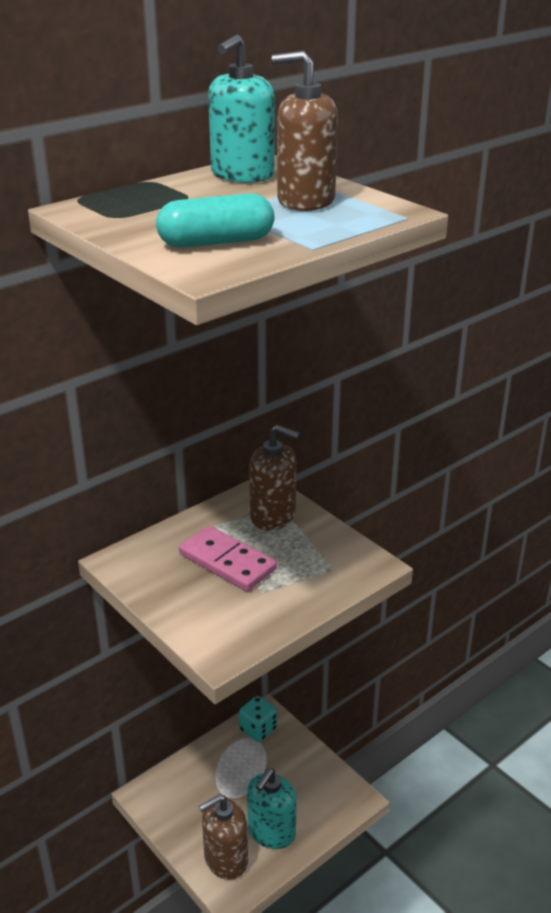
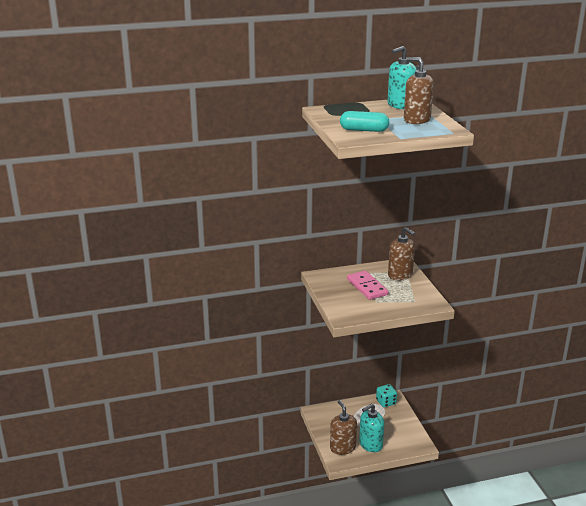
camera: 25 degrees right, 5 degrees down
brown soap dispenser [199,794,248,880] -> brown soap dispenser turned 75 degrees clockwise [330,400,357,455]

